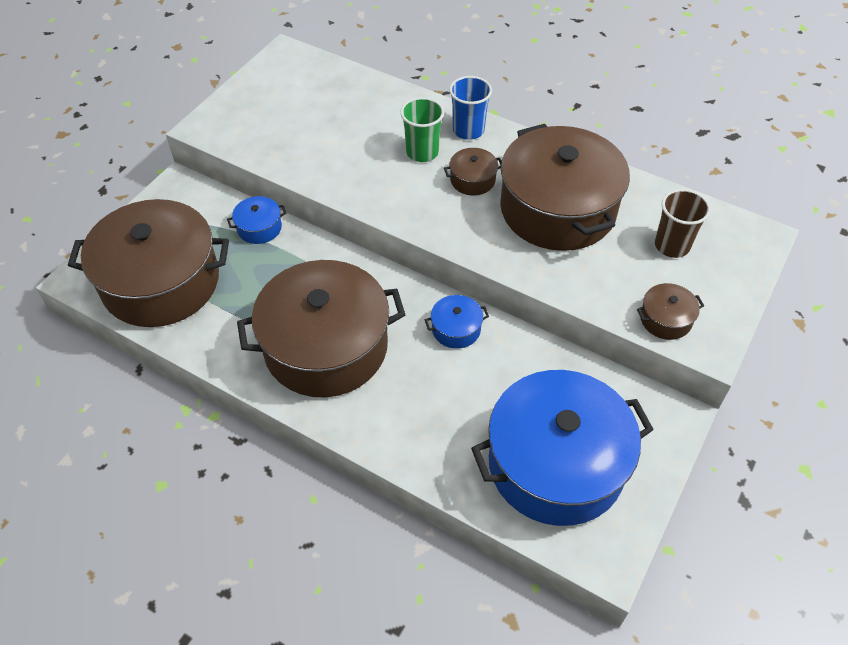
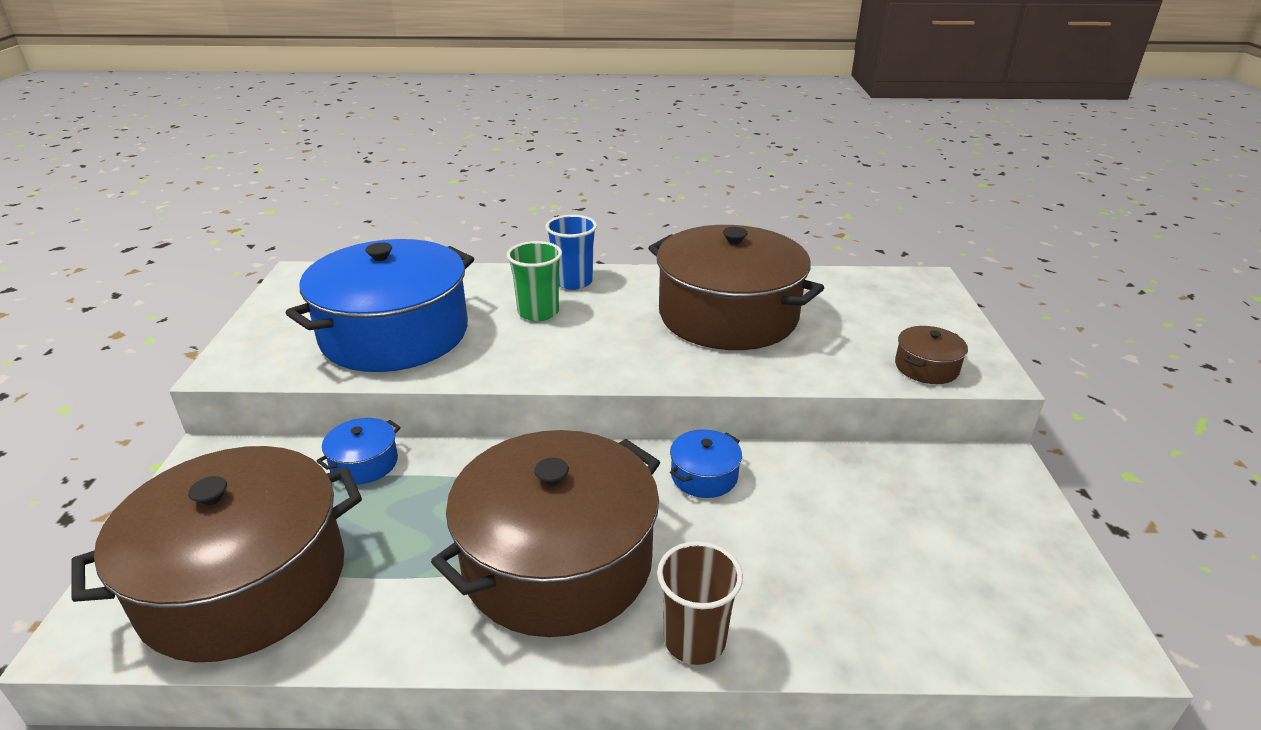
camera: 30 degrees left, 20 degrees down
brown pot [444,148,501,196] -> none
blue pot [471,370,654,526] -> blue pot moved to [286,239,474,372]
brown cup [655,189,711,258] -> brown cup moved to [657,541,743,665]

